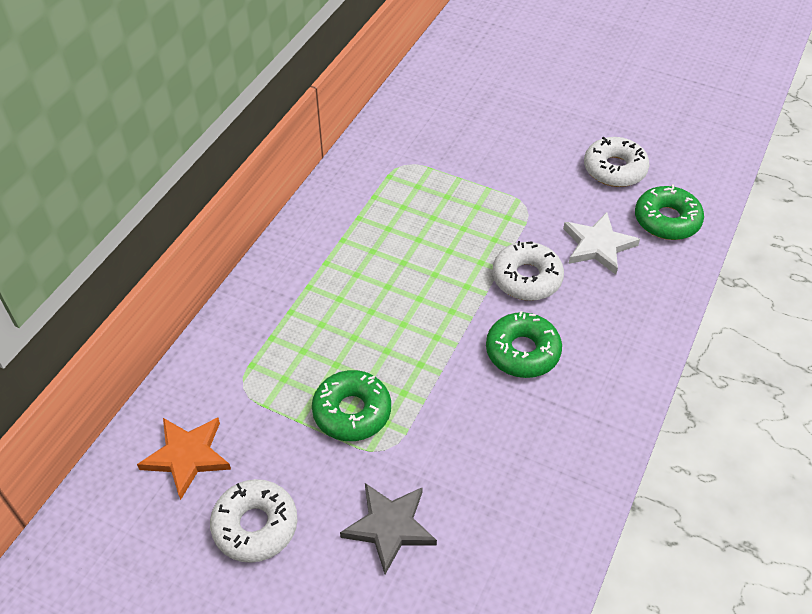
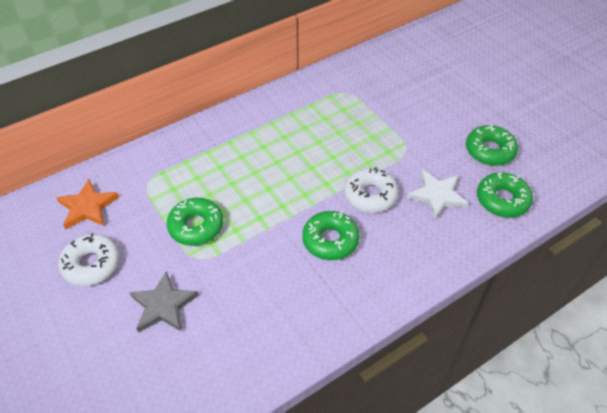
camera: 30 degrees right, 0 degrees up
white donut [584,137,649,187] -> green donut [466,124,518,166]

